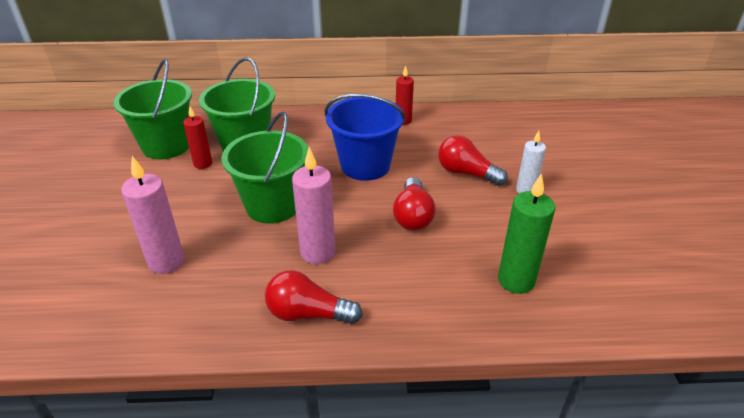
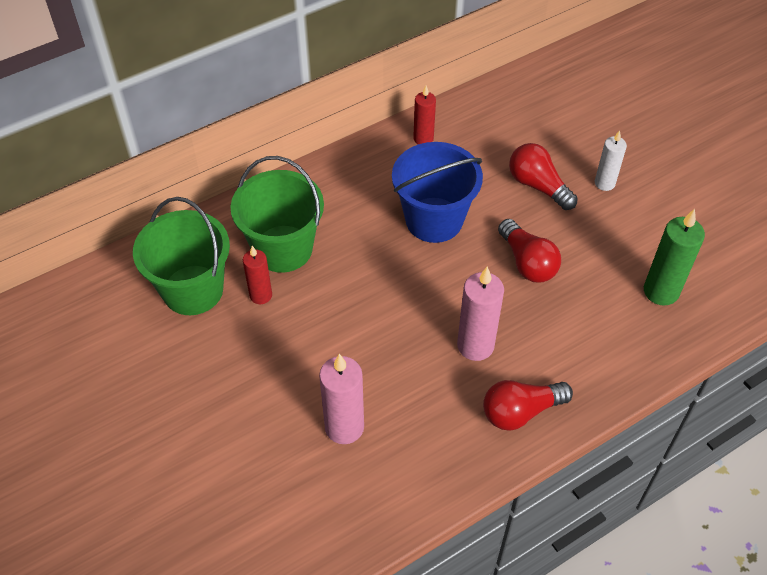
camera: 30 degrees left, 15 degrees up
green bucket [222,112,309,224] -> none
red light bulb [438,135,508,186] -> red light bulb turned 45 degrees clockwise [509,143,578,210]

